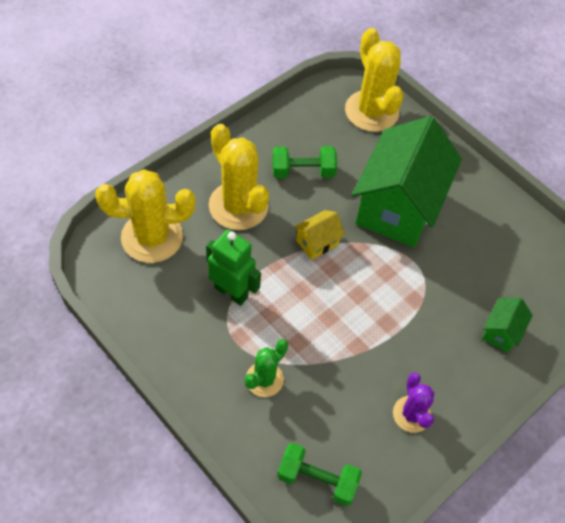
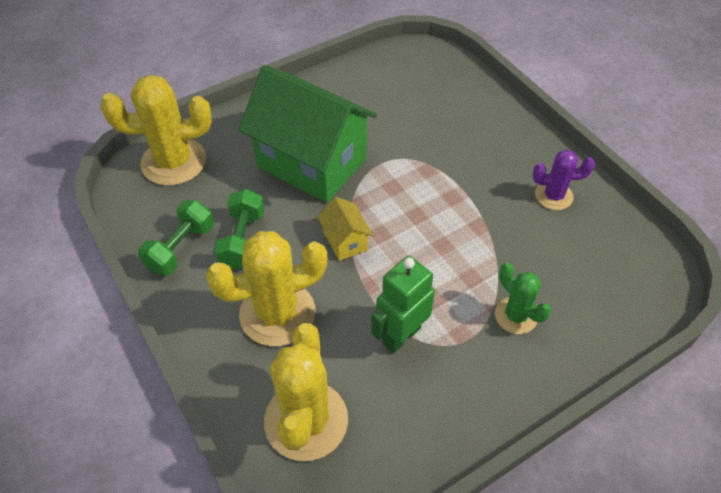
camera: 75 degrees left, 5 degrees down
green dumbbell [277,443,362,506] -> green dumbbell moved to [138,200,214,275]
green house [482,298,533,352] -> none

